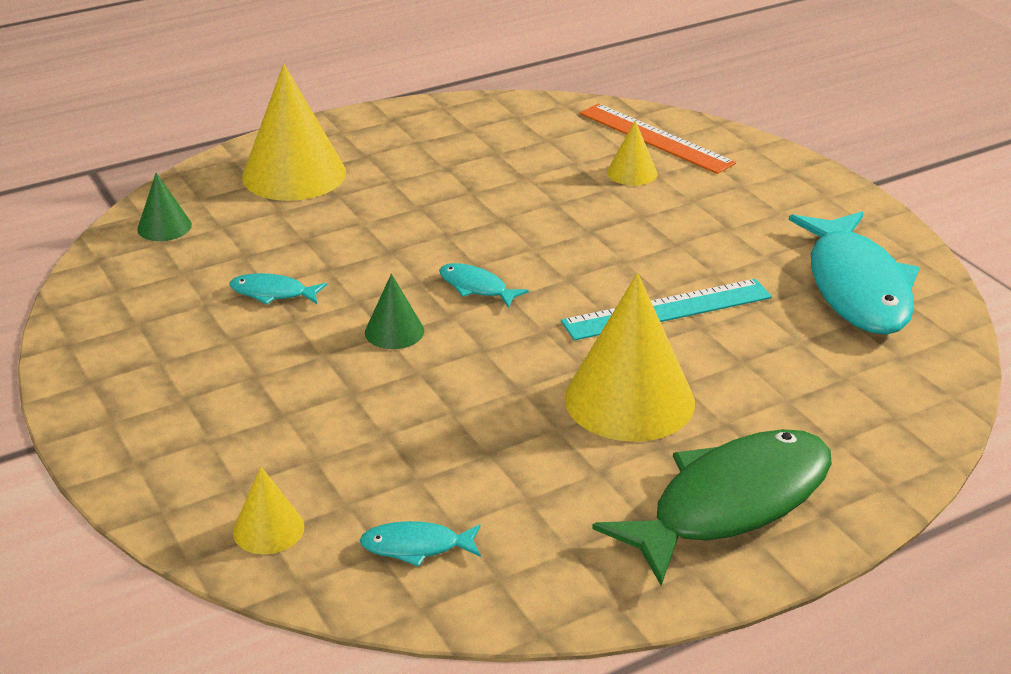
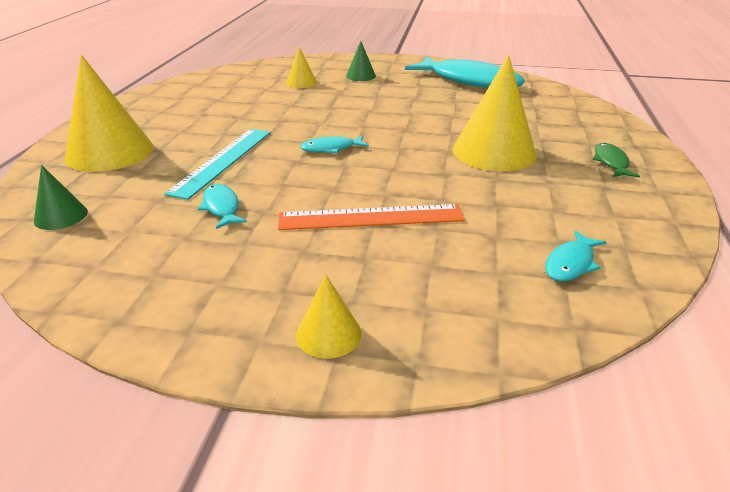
camera: 50 degrees left, 0 degrees up
turquoise fish [229,273,327,305] -> turquoise fish turned 105 degrees clockwise [198,184,247,229]
yellow cone [233,467,305,554] -> yellow cone moved to [296,274,361,358]
green cone [365,274,424,349] -> green cone moved to [346,41,376,81]
turquoise ruler [561,279,772,341] -> turquoise ruler moved to [164,129,271,200]
orange ruler [580,104,736,174] -> orange ruler moved to [278,204,465,230]
green fish [592,429,832,586] -> green fish [592,143,640,178], size x0.43

